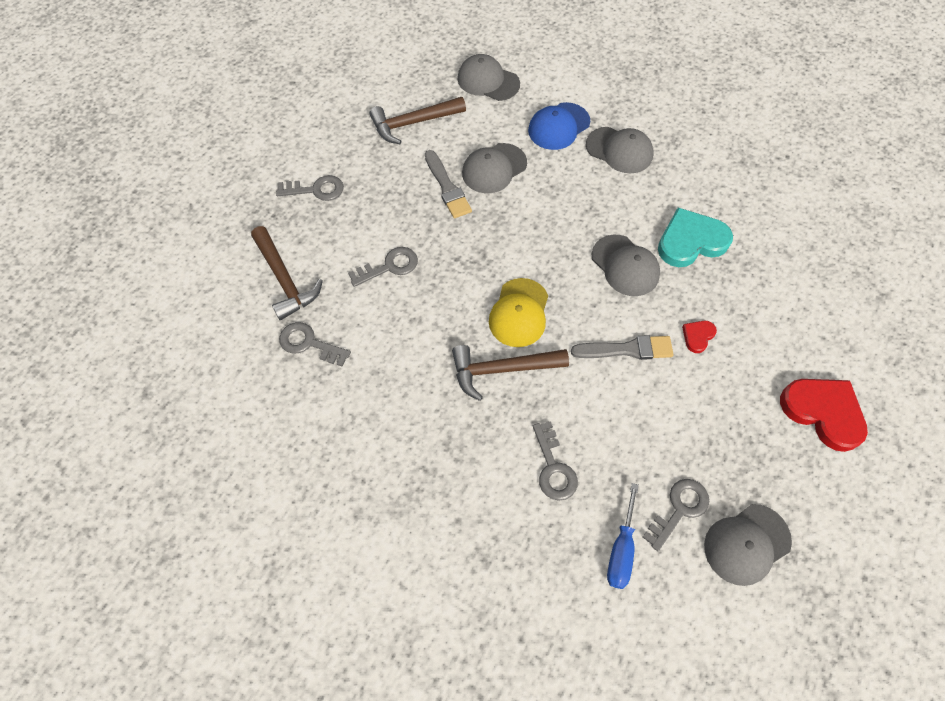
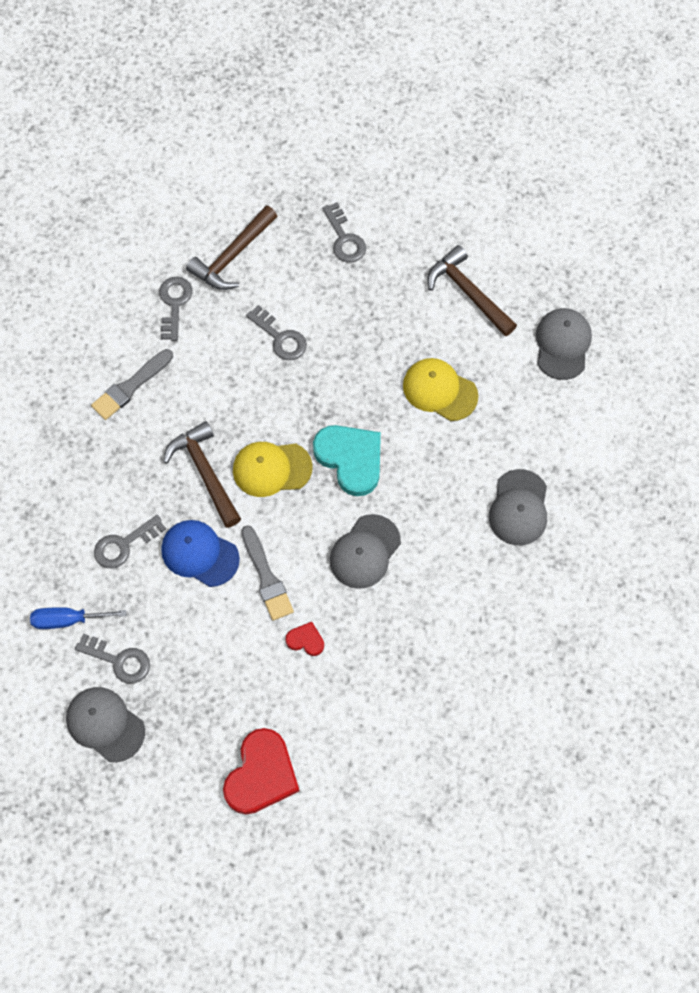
camera: 70 degrees right, 5 degrees up
grey brush [425,150,472,218] -> grey brush moved to [91,349,173,420]
grey cap [462,143,527,193] -> yellow cap [403,358,478,421]
blue cap [528,102,590,150] -> blue cap moved to [161,520,240,587]
turquoise heart [658,208,733,267] -> turquoise heart moved to [313,425,381,496]

